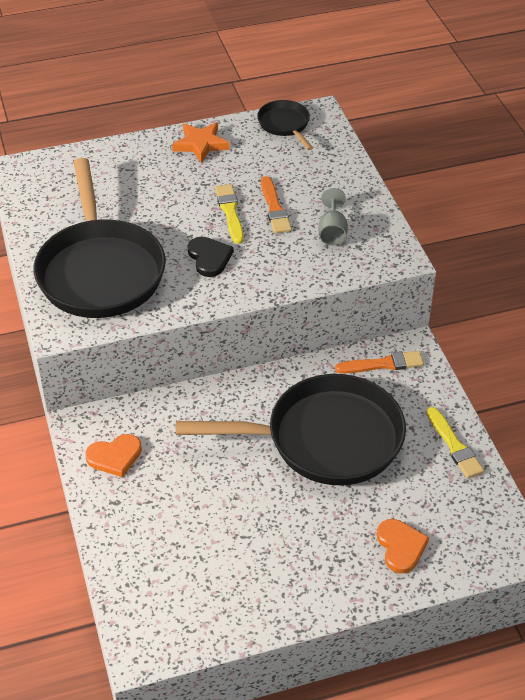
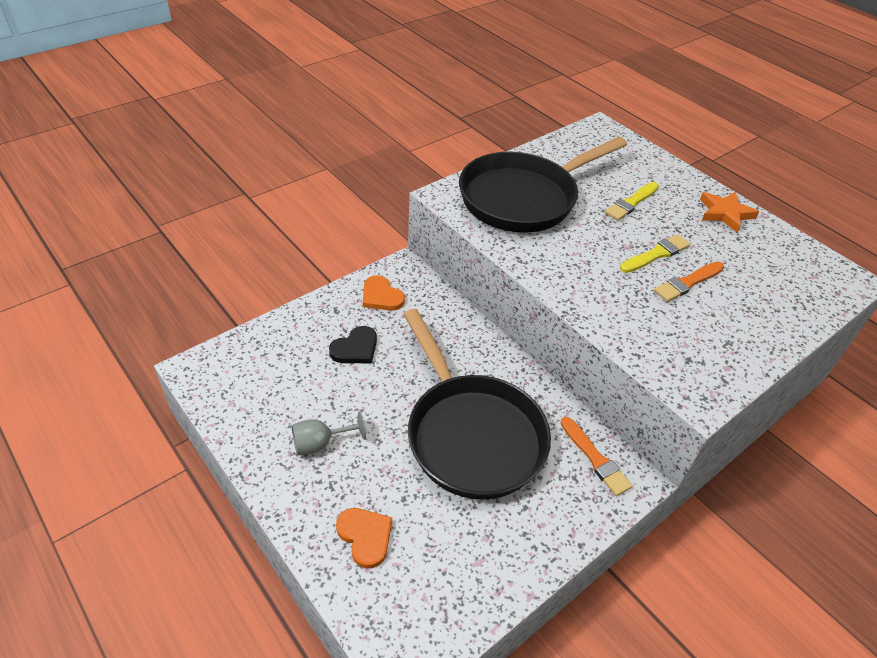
camera: 65 degrees right, 0 degrees up
black heart [187,237,234,277] -> black heart moved to [329,326,377,363]
black pan [257,100,313,150] -> none
grey goblet [318,188,348,246] -> grey goblet moved to [292,412,366,455]
orange heart [377,519,429,573] -> orange heart turned 90 degrees counterclockwise [336,508,392,568]
yellow brush [427,407,485,479] -> yellow brush moved to [605,182,659,221]

